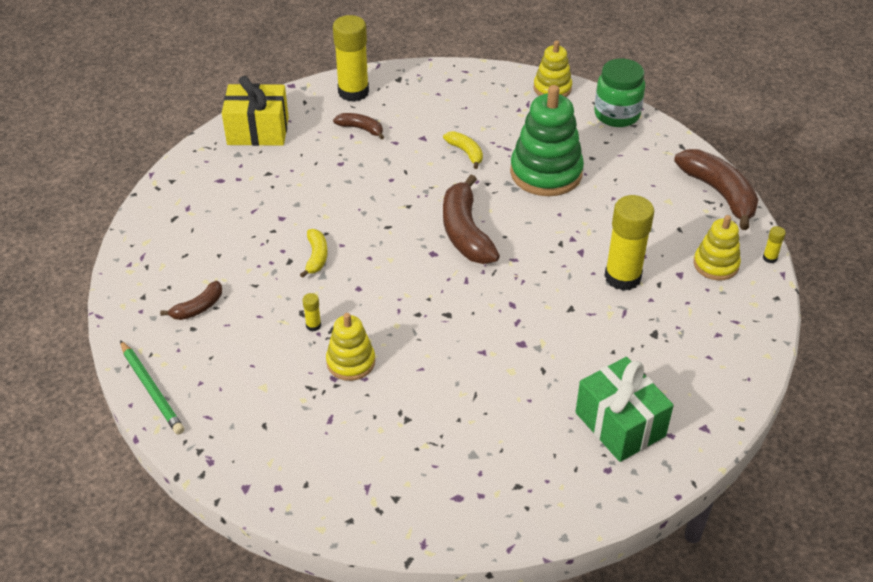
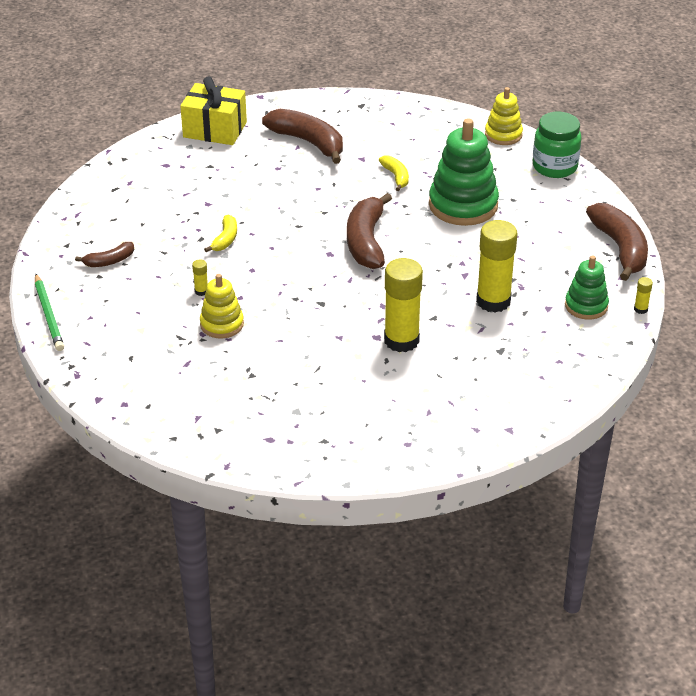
camera: 15 degrees right, 5 degrees down
yellow glue stick [333,15,369,102] -> yellow glue stick moved to [384,258,423,352]
brown banana [333,113,384,140] -> brown banana [262,109,343,164], size x1.93
green gift [575,357,674,462] -> none
yellow stacking toy [694,215,741,280] -> green stacking toy [565,255,609,320]

